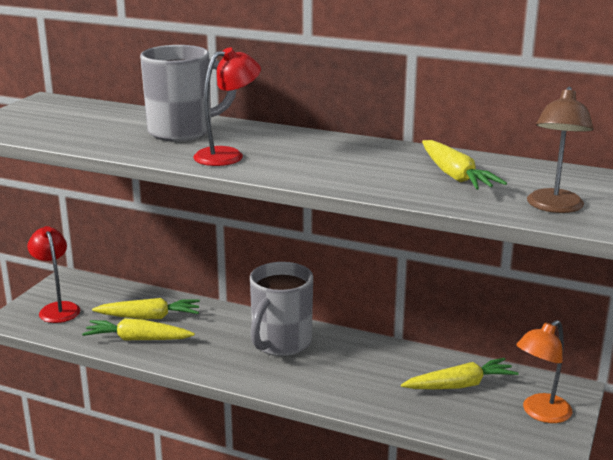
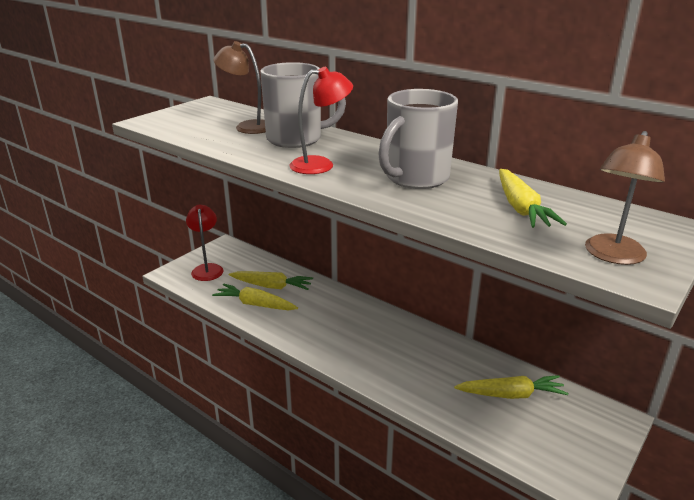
camera: 15 degrees right, 5 degrees up
grey mug [250,262,313,356] -> grey mug moved to [378,89,458,189]
orange lamp [517,320,572,423] -> none
none -> brown lamp [213,41,266,134]

